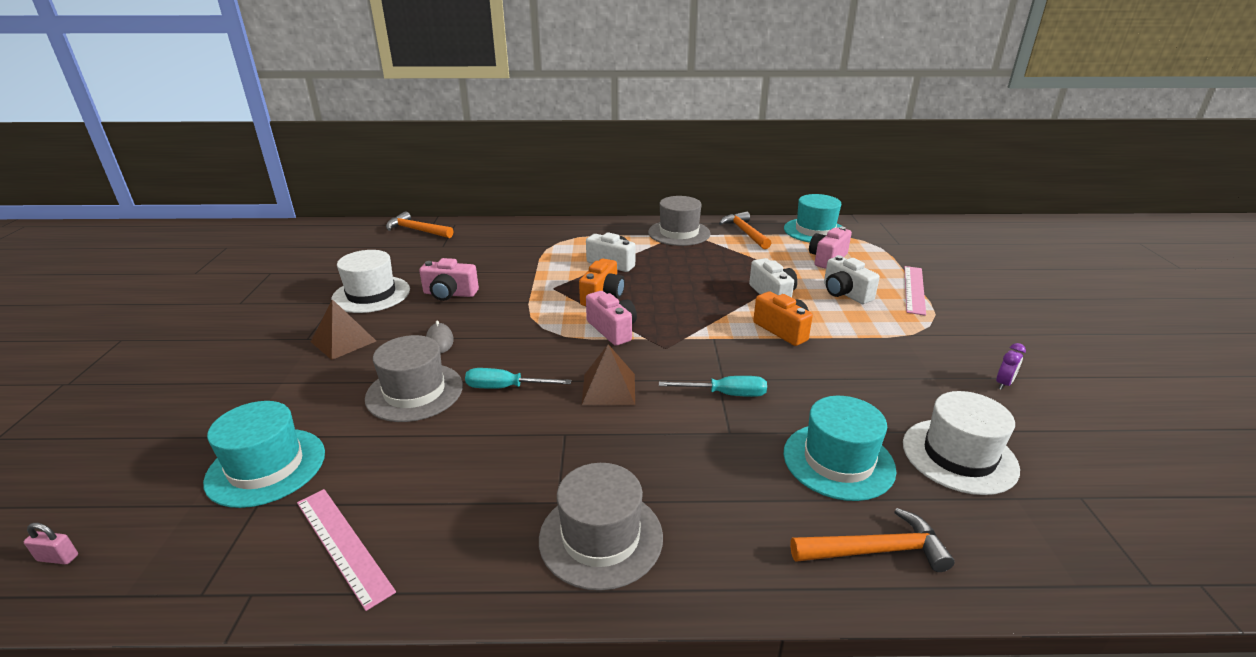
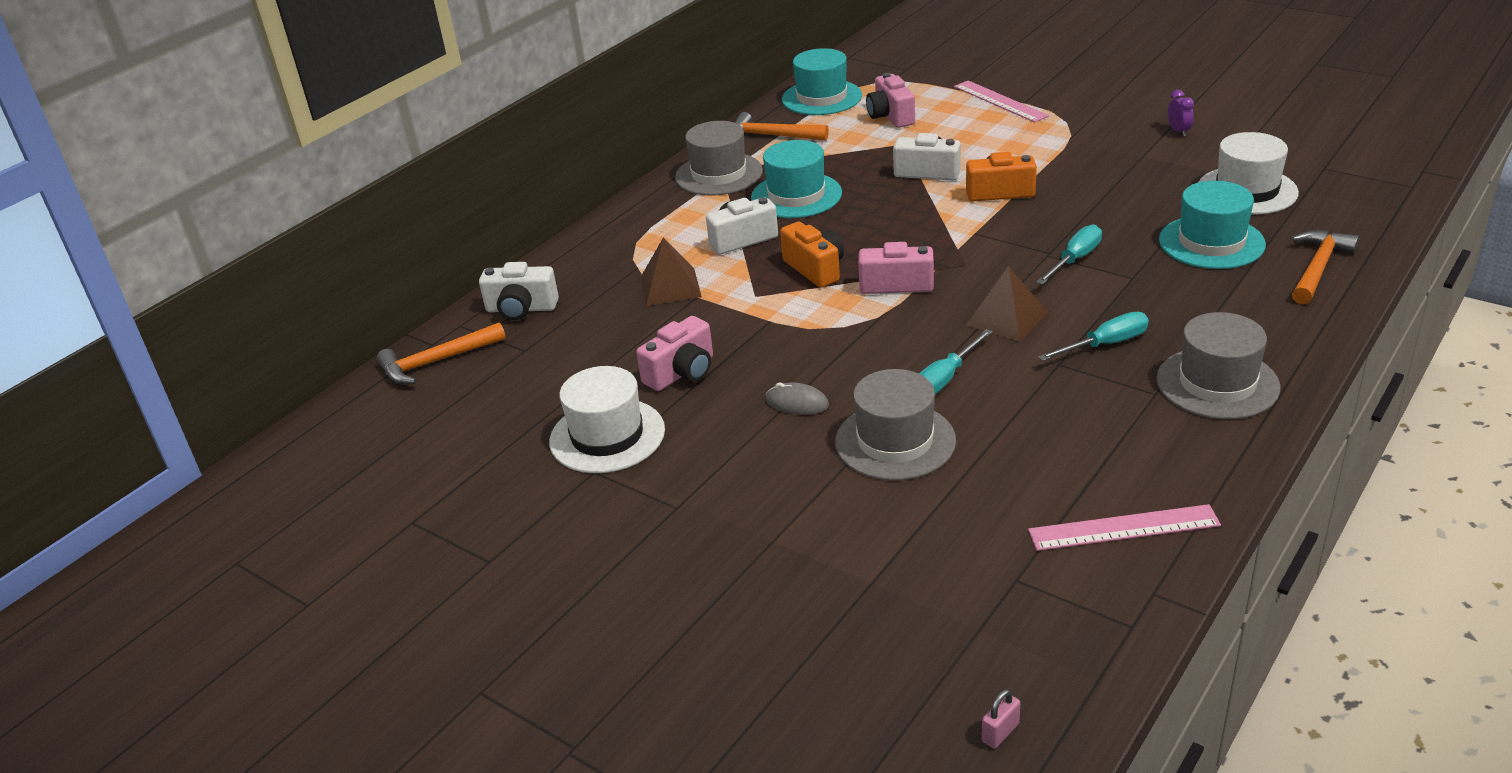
camera: 50 degrees left, 5 degrees up
turquoise hat [203,401,325,508] -> turquoise hat moved to [751,140,842,218]
brown pyramid [311,299,376,360] -> brown pyramid moved to [640,237,702,306]
white camera [824,255,880,304] -> white camera moved to [479,262,559,320]
none -> turquoise screwdriver [1038,312,1149,361]

